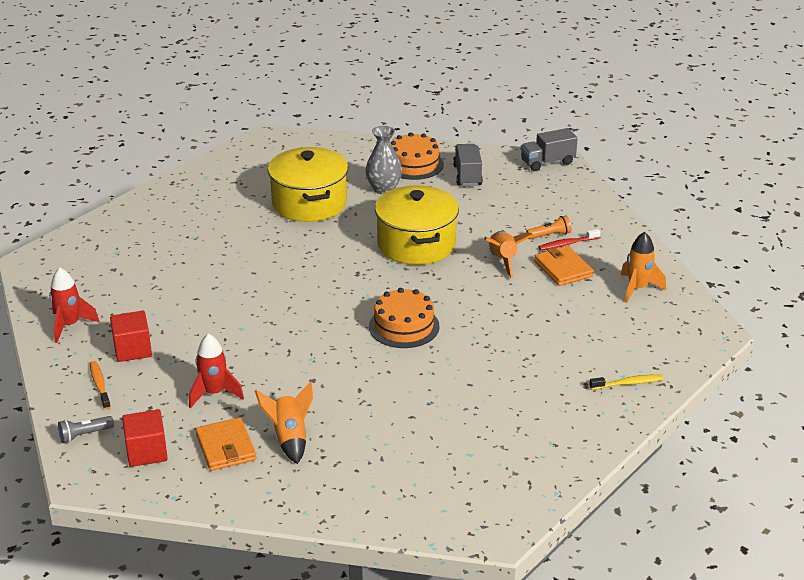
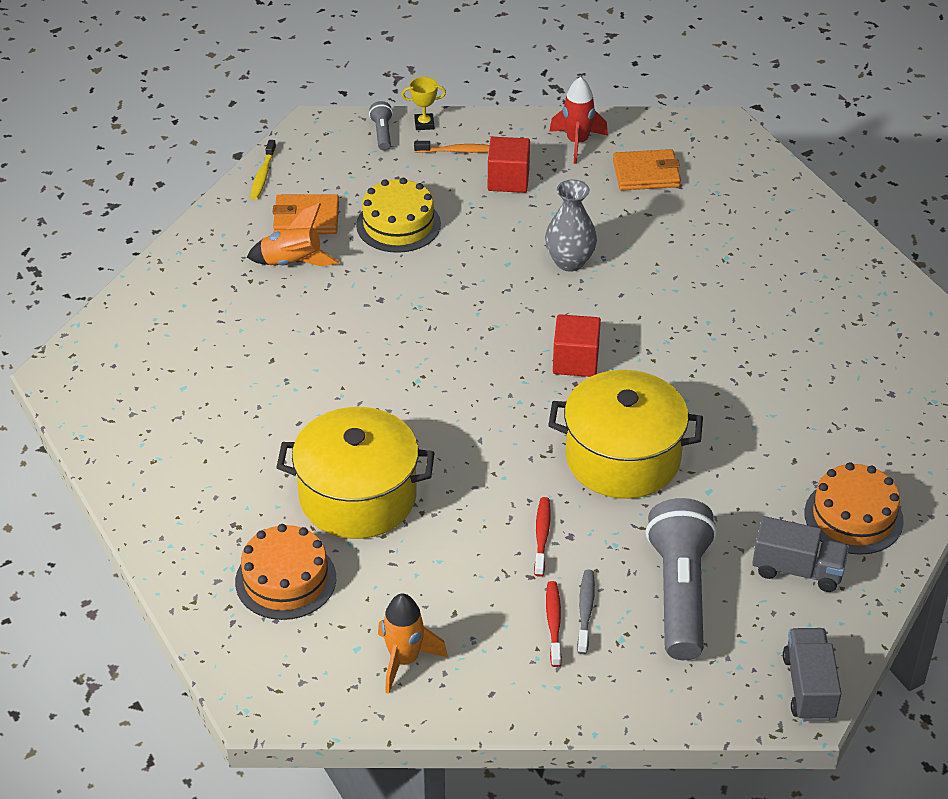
camera: 110 degrees right, 10 degrees up
red cube [122,410,168,467] -> red cube moved to [553,314,601,377]
red rocket [189,334,244,409] -> yellow cake [356,178,441,253]
yellow pot [268,147,348,222] -> yellow pot moved to [276,407,435,539]
grey vase [365,126,402,194] -> grey vase moved to [545,179,597,272]
orange cake [369,288,440,348] -> orange cake moved to [235,524,336,620]
orange rocket [484,231,534,278] -> red toothbrush [534,497,551,577]
orange flashlight [526,215,571,239] -> grey toothbrush [577,570,595,654]
orange wallet [534,246,594,286] -> orange wallet moved to [613,149,681,190]
yellow toothbrush [589,375,663,390] -> yellow toothbrush moved to [250,140,276,200]
none -> yellow trophy [402,77,446,130]
none -> grey flashlight [646,498,717,660]

